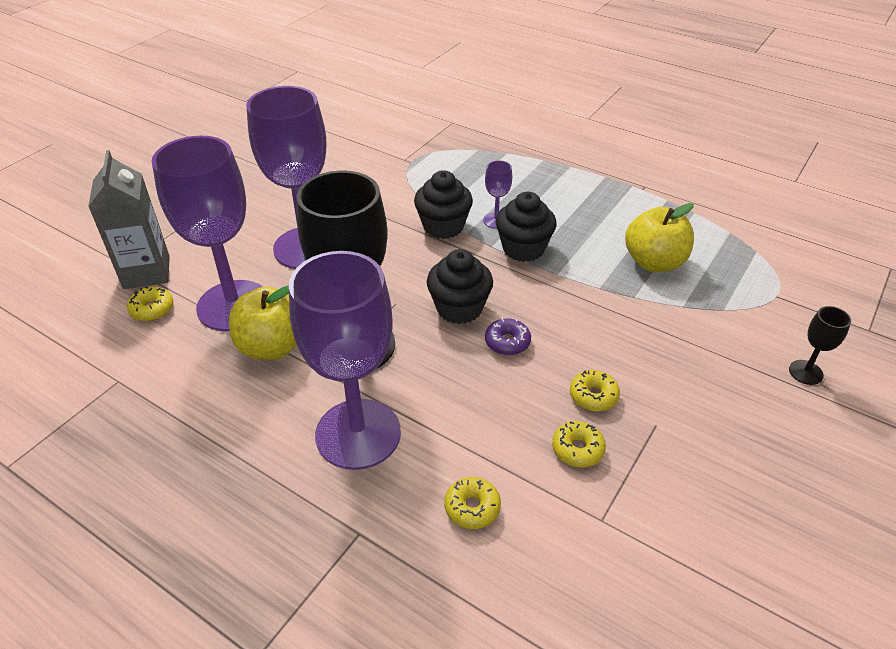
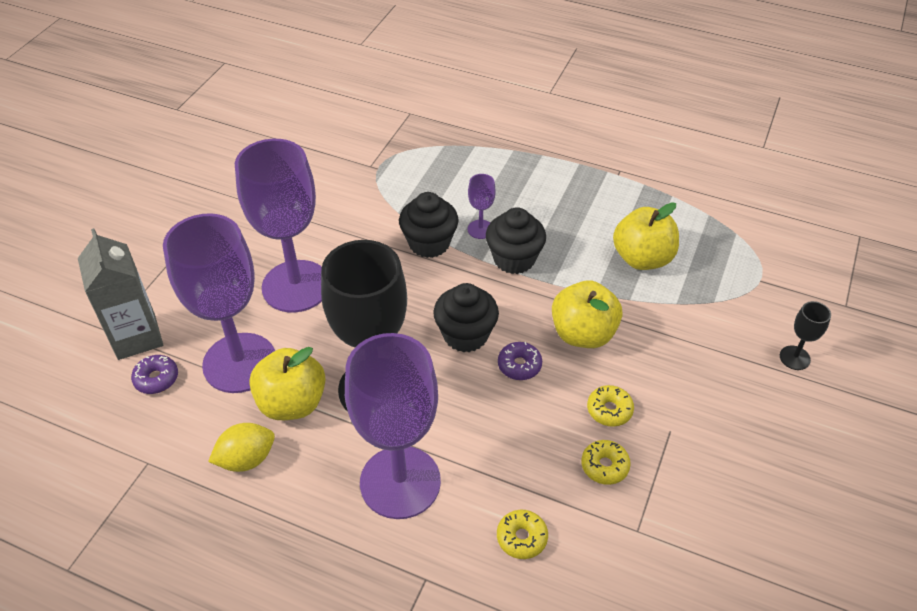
camera: 10 degrees left, 5 degrees up
yellow donut [127,287,173,321] -> purple donut [131,355,178,394]
none -> yellow lemon [208,423,275,472]
none -> yellow apple [552,280,622,348]

